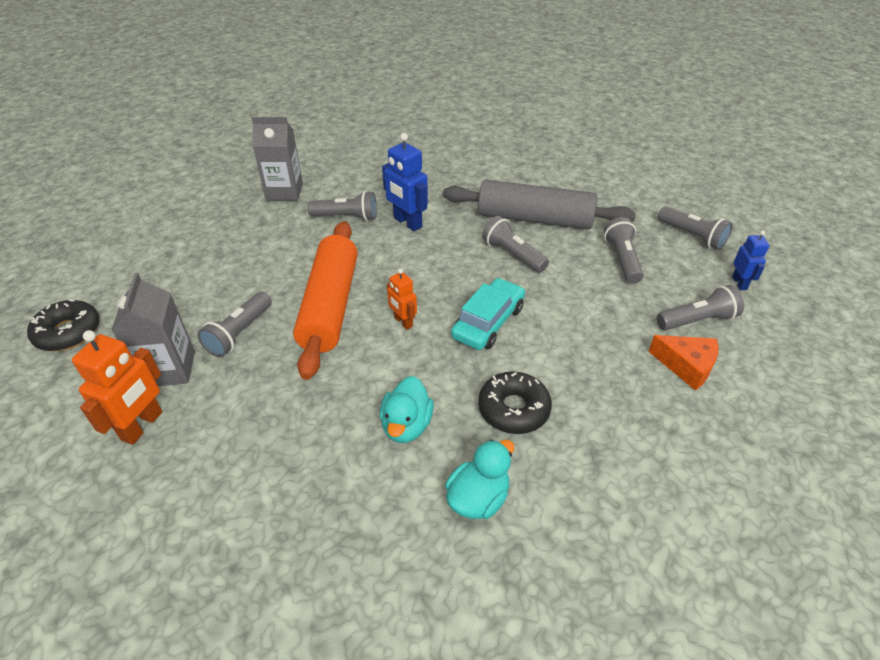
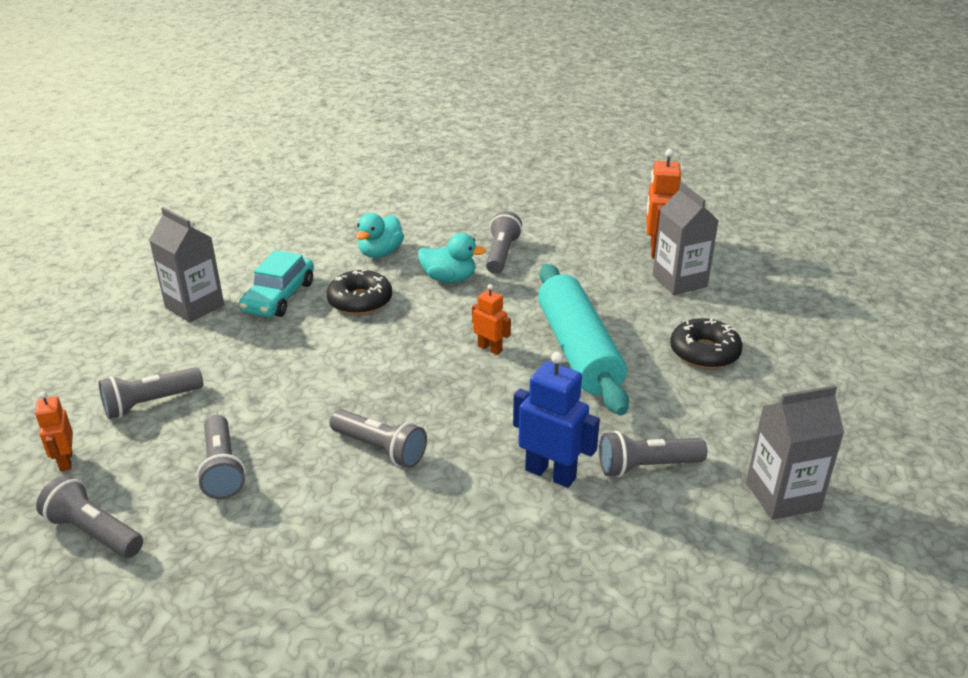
camera: 165 degrees right, 10 degrees down
black donut [27,299,100,351] -> black donut moved to [670,318,743,369]
grey flashlight [197,292,272,357] -> grey flashlight moved to [486,211,522,274]
orange rolling pin [293,221,357,380] -> turquoise rolling pin [538,264,629,416]
turquoise duck [380,376,434,443] -> turquoise duck turned 105 degrees clockwise [418,233,486,283]
grey rolling pin [443,180,636,229] -> none
turquoise car [451,278,525,350] -> turquoise car moved to [239,250,314,317]
orange cheese [648,335,719,391] -> none
blue robot [732,230,769,290] -> orange robot [35,392,73,472]
none -> grey carton [149,207,224,322]

